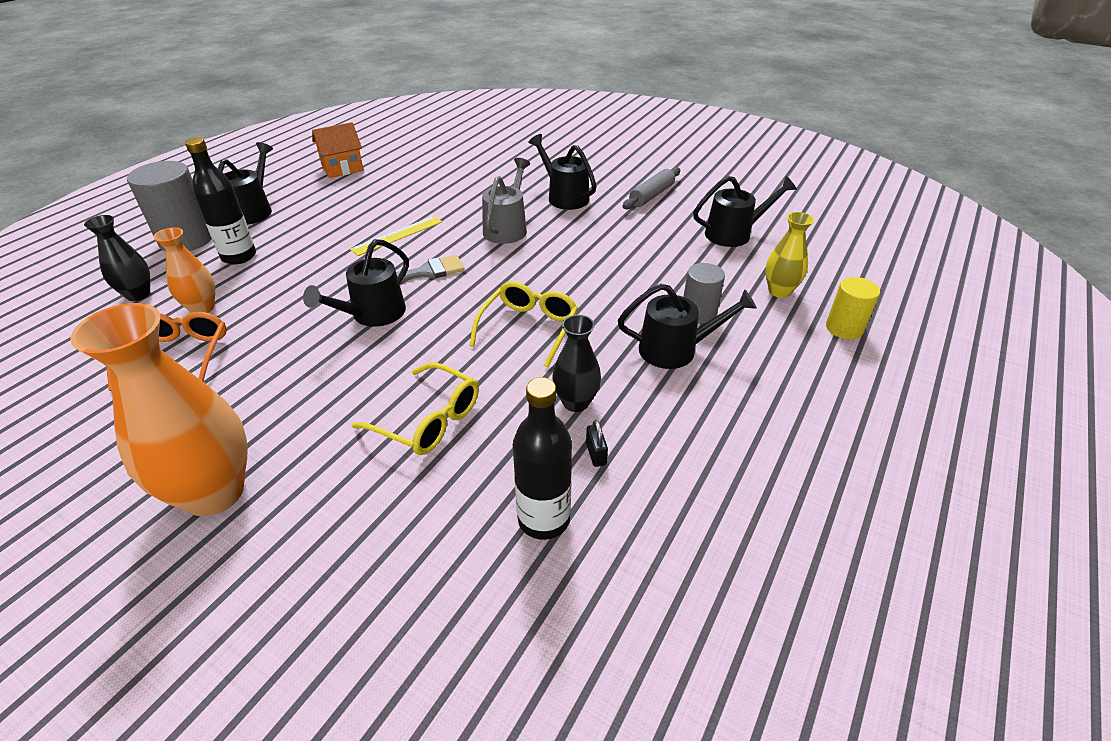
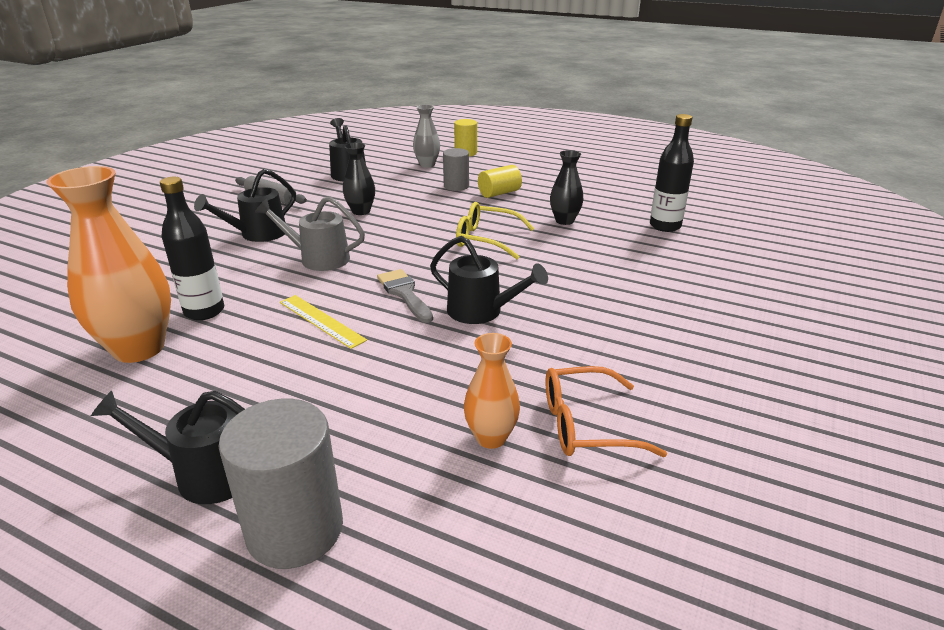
camera: 95 degrees left, 10 degrees down
orange vase [70,303,248,516] -> orange vase moved to [46,166,171,363]
black vase [84,215,150,301] -> black vase moved to [343,143,375,215]
black bottle [185,137,256,264] -> black bottle moved to [160,177,224,320]
orange house [312,122,364,178] -> none
yellow glasses [352,363,479,455] -> none
black padlock [586,420,608,467] -> none
black watering can [618,284,757,369] -> yellow cylinder [478,165,522,198]
yellow vase [765,212,814,298] -> grey vase [413,105,440,167]

